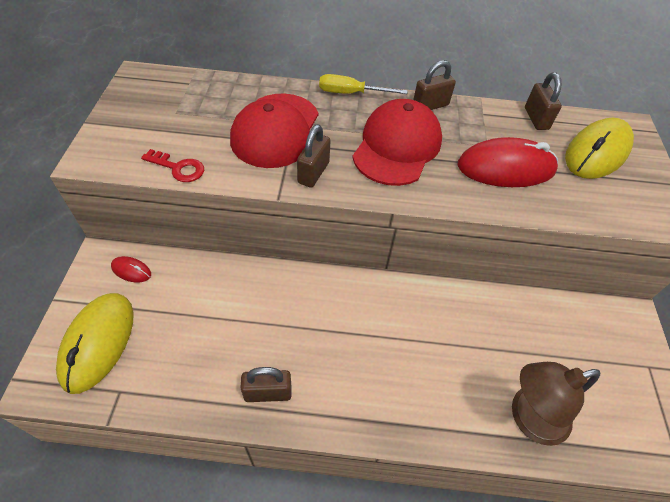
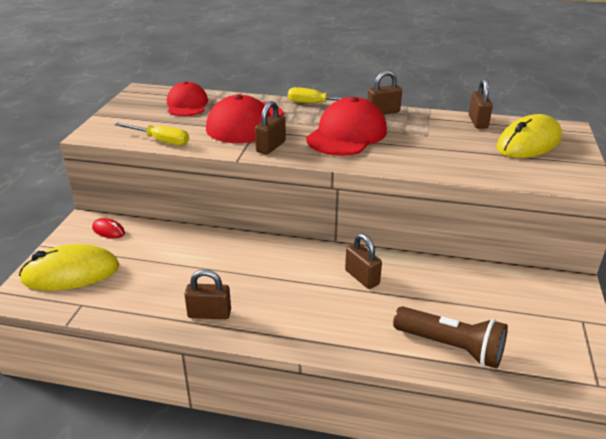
camera: 10 degrees right, 20 degrees down
yellow mouse [56,293,133,394] -> yellow mouse turned 60 degrees clockwise [19,244,119,291]
red key [141,149,204,182] -> yellow screwdriver [115,123,189,146]
red mouse [457,137,558,187] -> none
brown lamp [512,362,600,446] -> brown flashlight [393,306,508,369]
none -> red cap [167,81,208,116]
none -> brown padlock [345,233,382,289]

